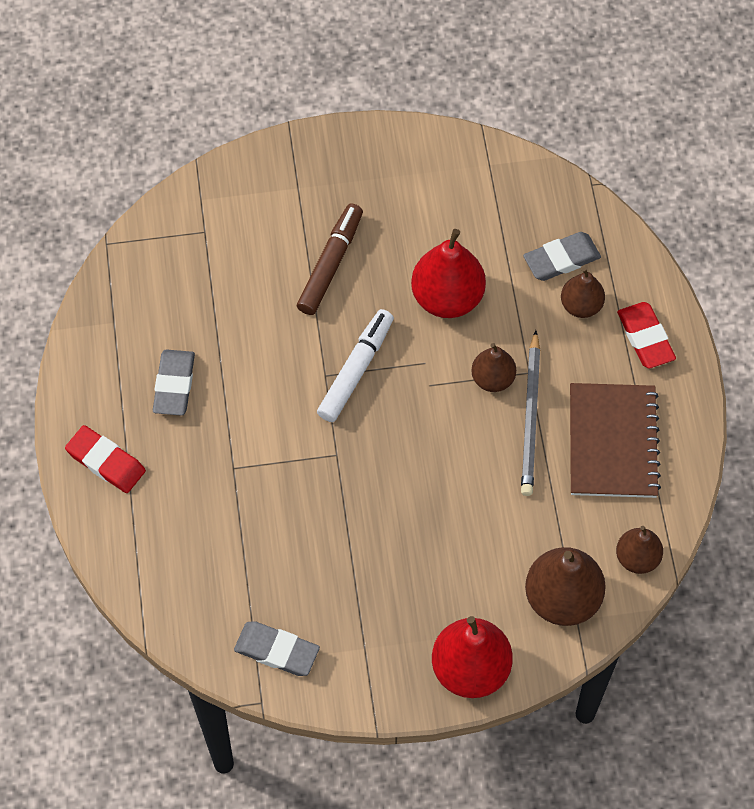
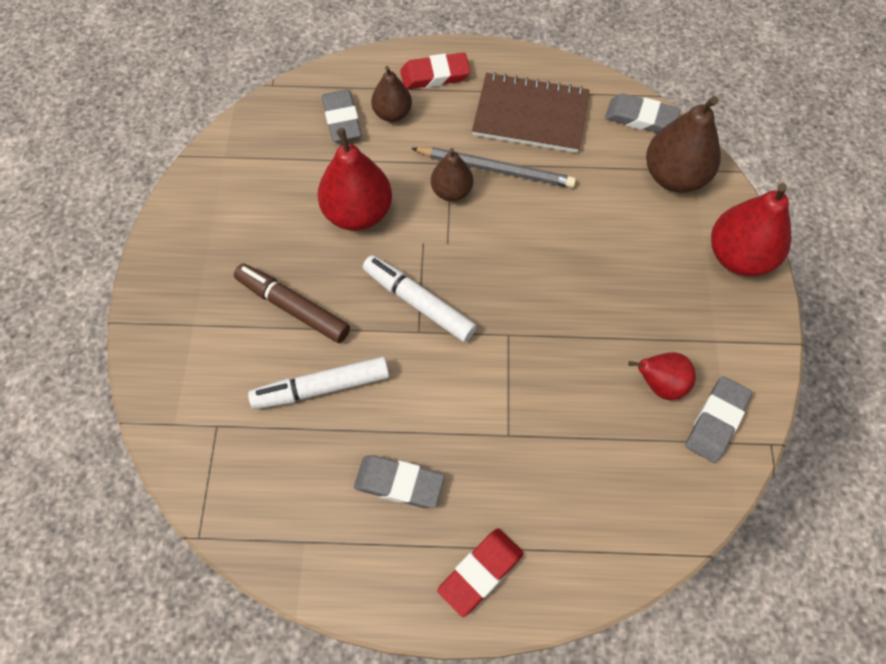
camera: 80 degrees left, 0 degrees up
brown pear [616,526,663,574] -> grey eraser [605,94,681,133]
none -> white marker [248,357,389,409]
none -> red pear [628,352,696,400]

